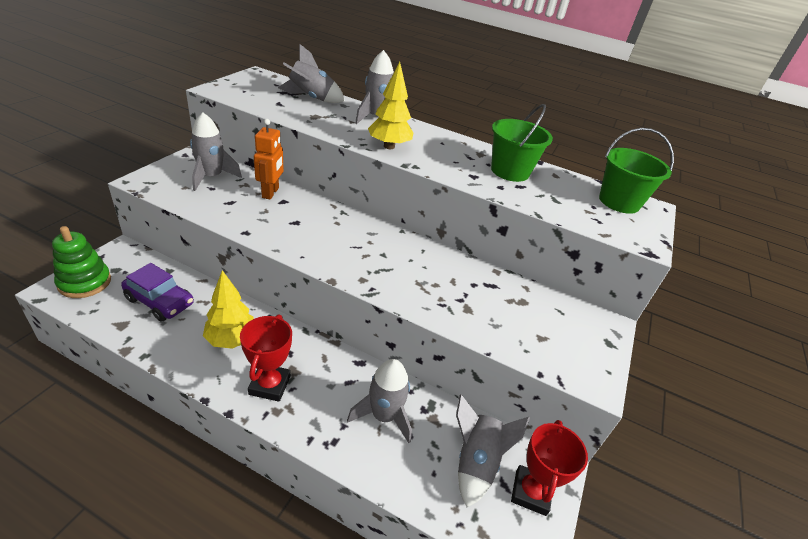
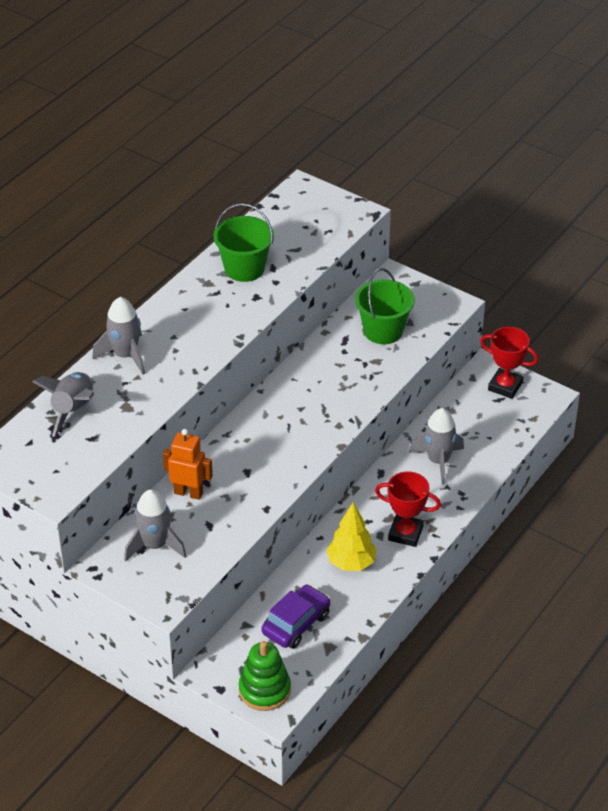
camera: 75 degrees left, 5 degrees up
yellow tree [368,62,413,149] -> none
grey rocket [456,395,530,507] -> none
green bucket [599,128,674,214] -> green bucket moved to [355,268,415,344]

